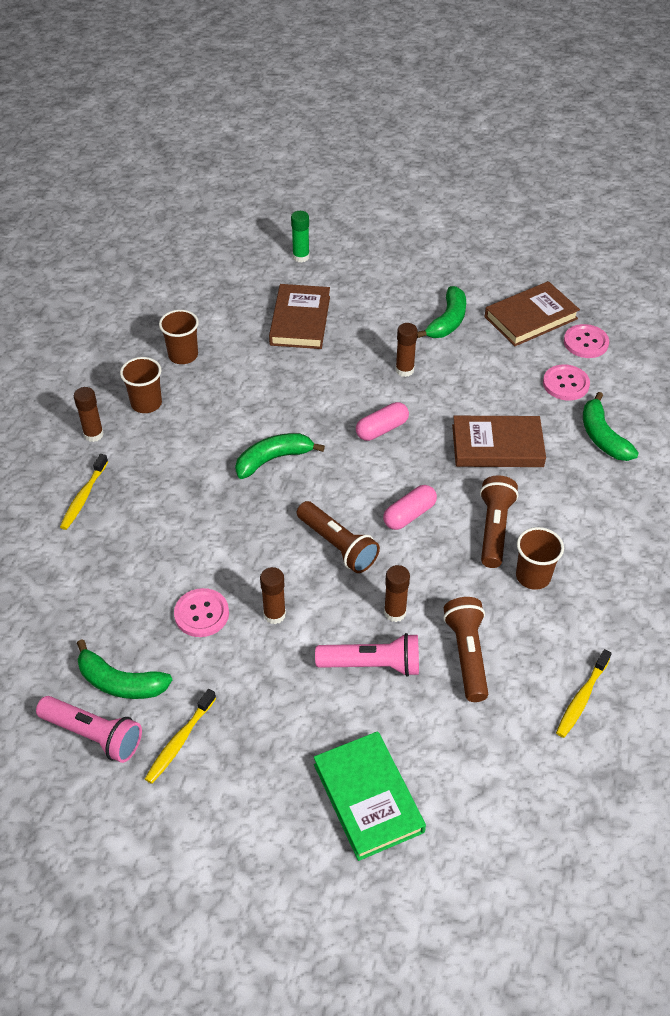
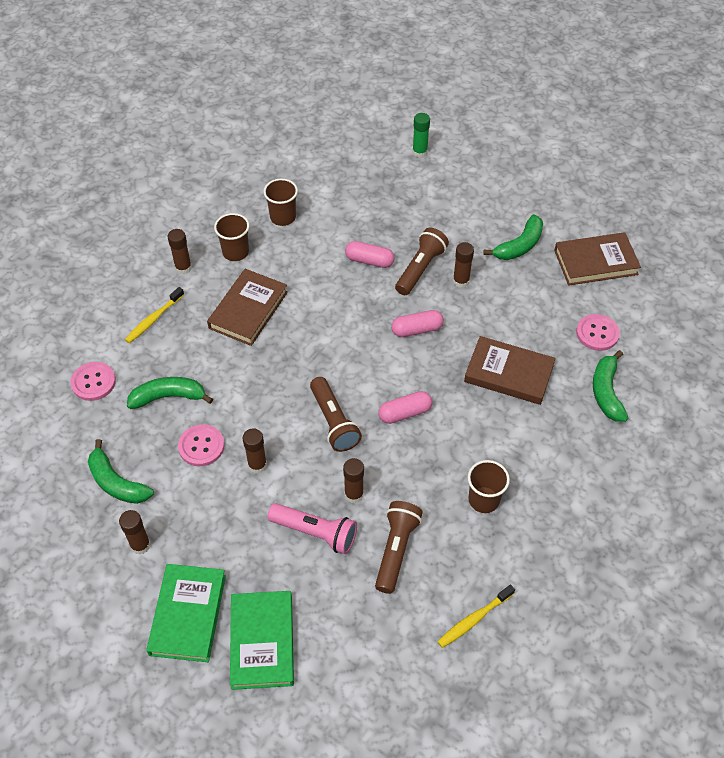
camera: 20 degrees right, 5 degrees up
pink flashlight [36,696,142,763] -> none
yellow toothbrush [145,689,216,784] -> brown glue stick [119,510,151,555]
green banana [235,433,325,479] -> green banana moved to [127,377,213,409]
brown book [269,284,330,349] -> brown book moved to [207,269,288,346]
brown flashlight [480,475,519,568] -> brown flashlight moved to [395,228,449,295]
pink button [564,324,609,358] -> pink button moved to [70,362,116,401]
none -> green book [146,564,226,662]
none -> pink capsule [345,241,395,268]

